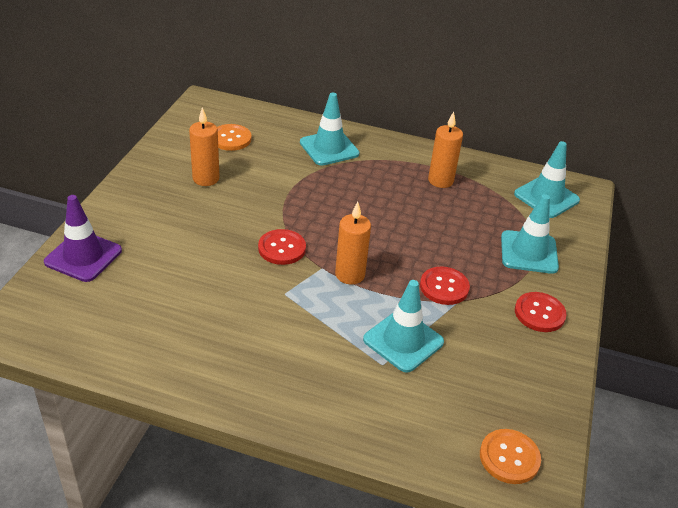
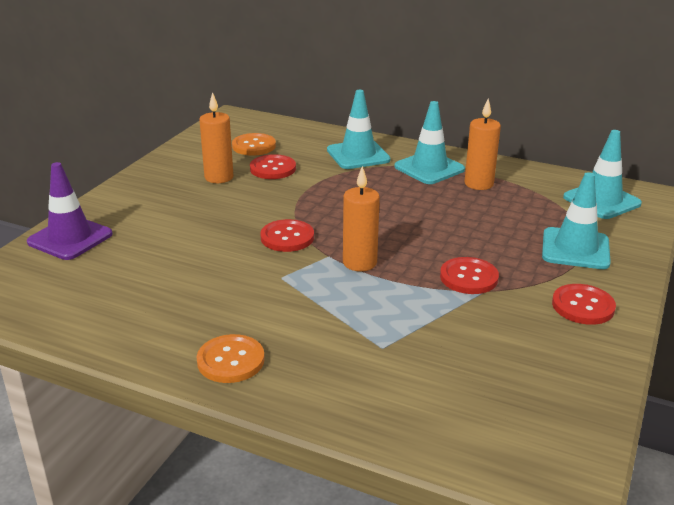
camera: 10 degrees right, 10 degrees down
turquoise traffic cone [363,280,444,373] -> turquoise traffic cone moved to [394,101,465,184]
orange button [480,429,541,484] -> orange button moved to [197,334,265,383]
none -> red button [250,154,296,179]

